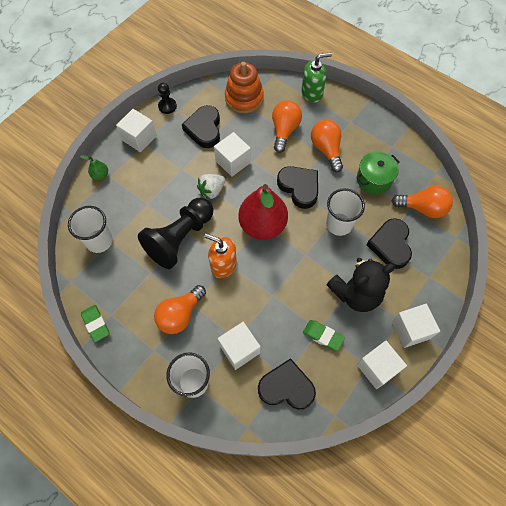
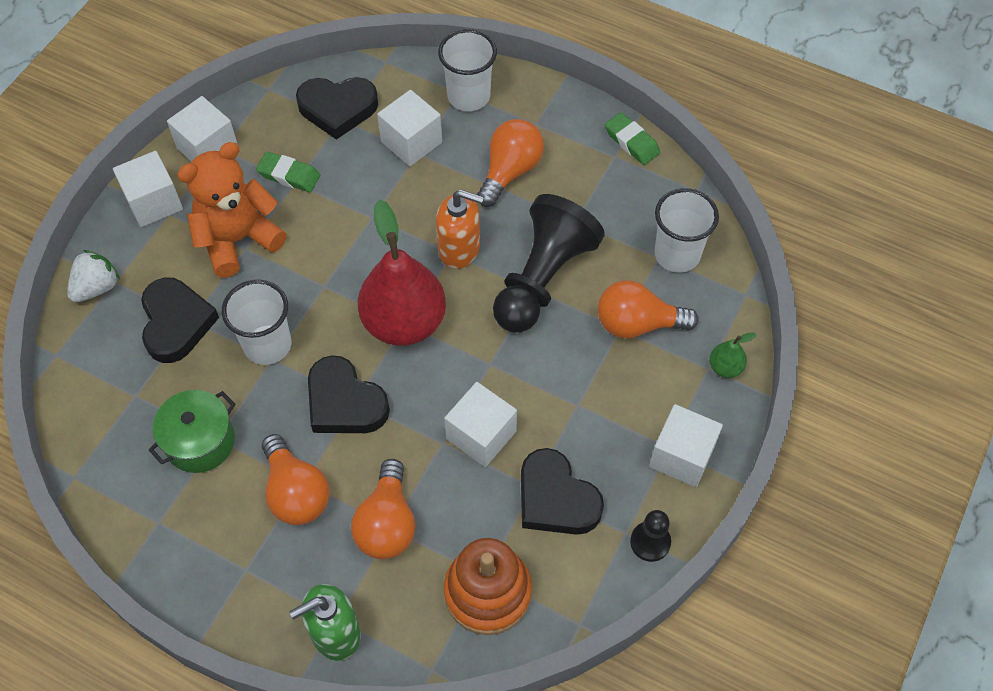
camera: 170 degrees right, 5 degrees down
black heart [182,105,220,148] -> black heart turned 150 degrees clockwise [521,448,604,535]
white strawberry [197,174,225,200] -> white strawberry moved to [67,250,120,302]
black teddy bear [327,258,396,312] -> orange teddy bear [177,142,287,278]
orange light bulb [391,186,453,218] -> orange light bulb moved to [598,280,698,339]

